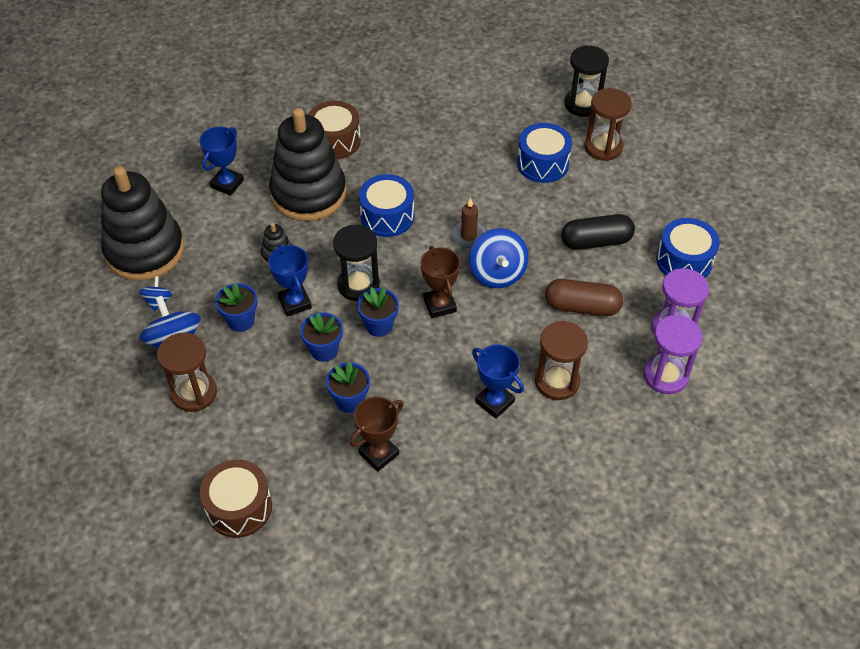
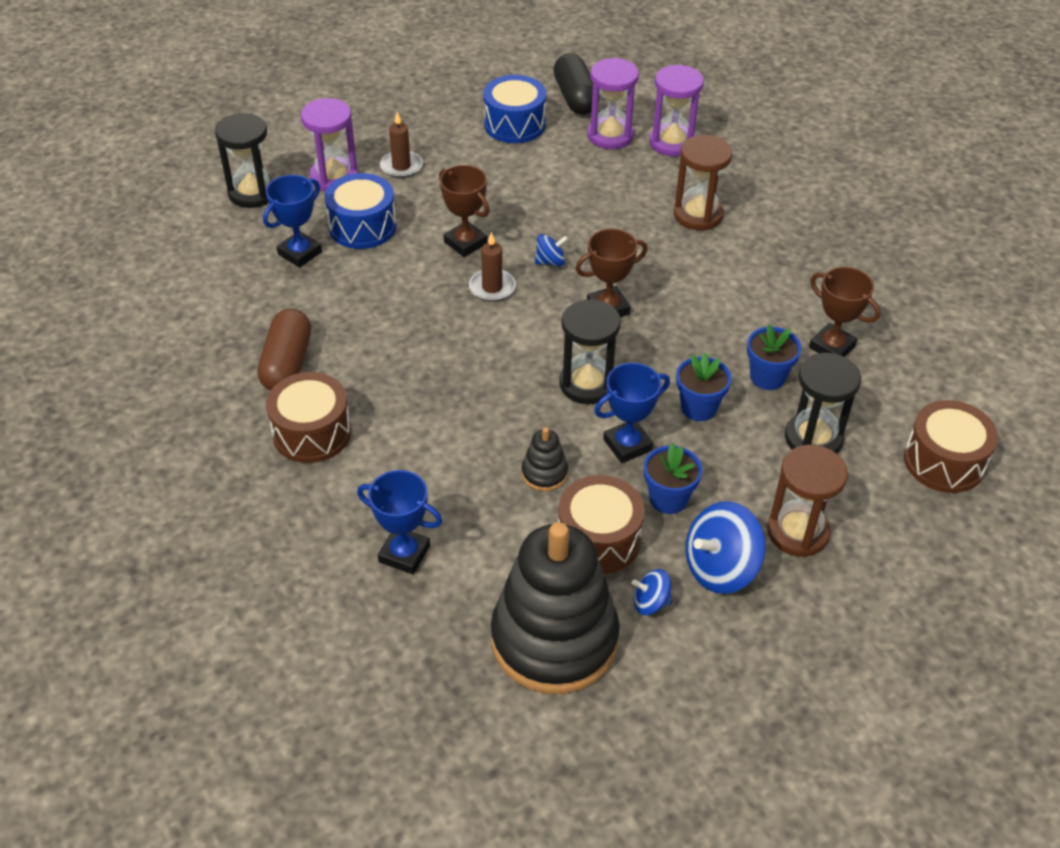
camera: 95 degrees left, 5 degrees down
black stacking toy [269,108,346,221] -> none
blue flower pot [357,287,399,337] -> none
blue drum [359,174,414,237] -> none
blue spinning top [469,228,529,288] -> blue spinning top [535,234,568,266], size x0.53
blue trophy [472,344,524,419] -> blue trophy moved to [263,175,322,268]
brown capsule [545,279,623,316] -> brown capsule moved to [257,309,311,391]
black capsule [561,214,635,250] -> black capsule moved to [553,53,600,115]
brown hourglass [585,88,632,161] -> purple hourglass [301,98,358,192]
none -> brown candle [380,112,423,178]
none -> brown trophy [439,165,490,257]
none -> brown drum [558,475,645,574]
none -> black hourglass [785,353,861,454]

